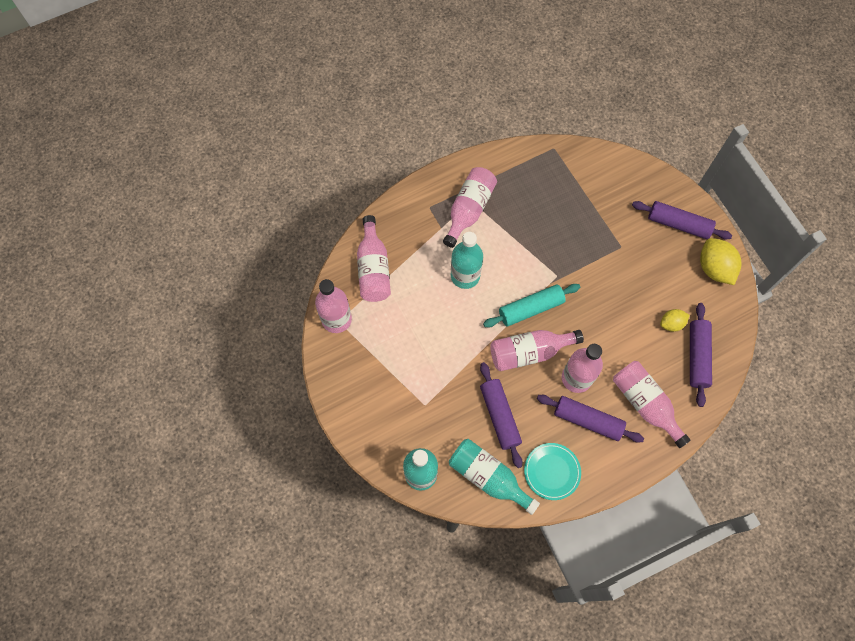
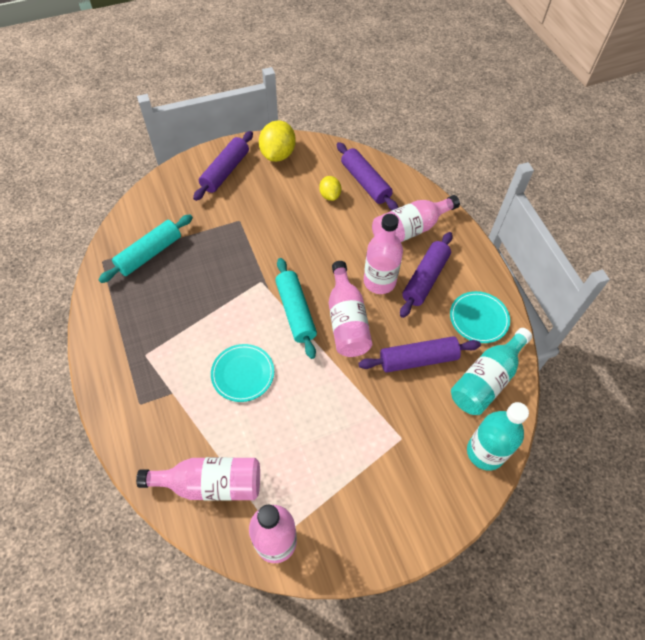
camera: 85 degrees left, 10 degrees down
pink bottle [443,167,497,248] -> none
turquoise bottle [451,232,483,289] -> turquoise plate [211,344,274,402]
purple rolling pin [690,303,712,407] -> purple rolling pin turned 45 degrees clockwise [337,142,398,210]
yellow lemon [700,238,741,285] -> yellow lemon turned 60 degrees counterclockwise [259,120,296,162]
none -> turquoise rolling pin [98,214,193,283]

